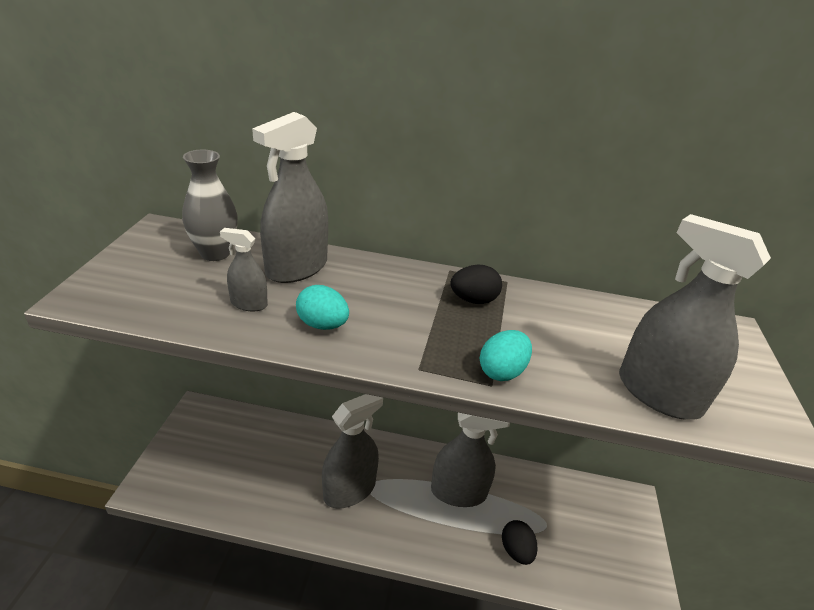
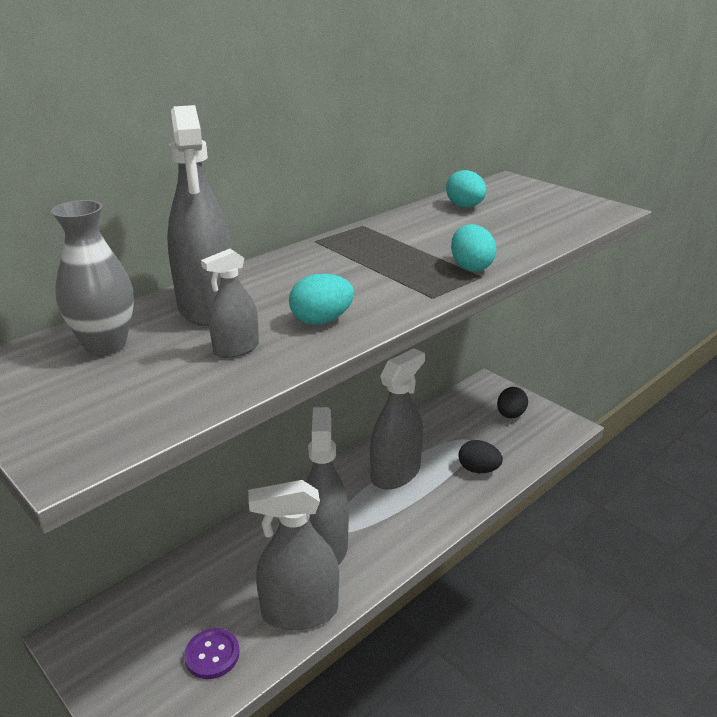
camera: 50 degrees left, 5 degrees down
black egg [451,265,502,304] -> black egg moved to [497,387,528,418]
grey spray bottle [619,214,771,420] -> grey spray bottle moved to [248,480,339,630]
none -> purple button [184,628,239,679]
none -> turquoise egg [446,170,486,207]

